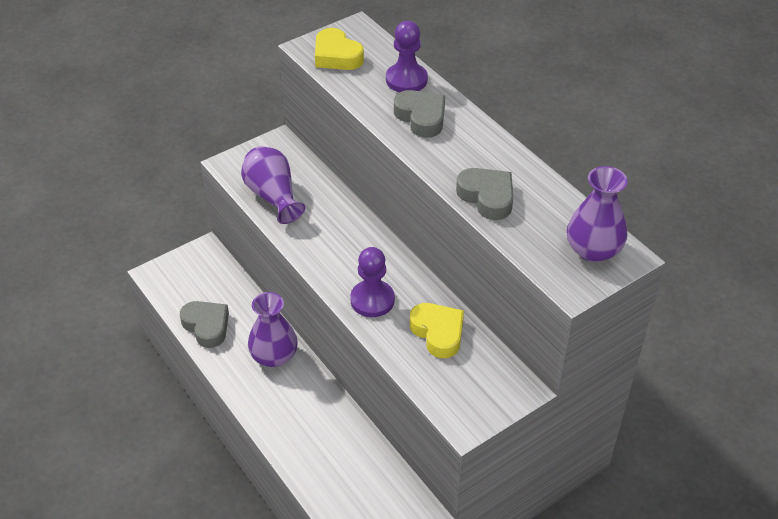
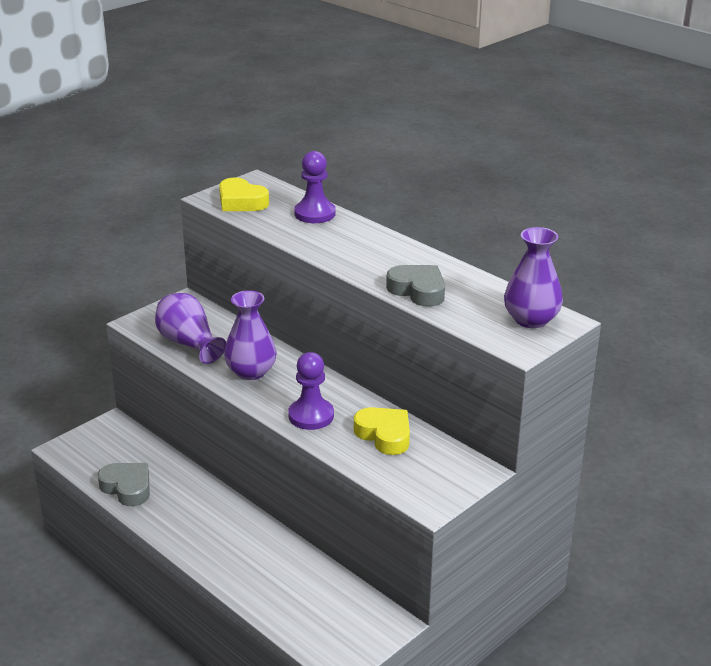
camera: 10 degrees left, 15 degrees down
purple vase [248,292,298,367] -> purple vase moved to [224,290,277,380]
grey heart [394,90,445,138] -> none

